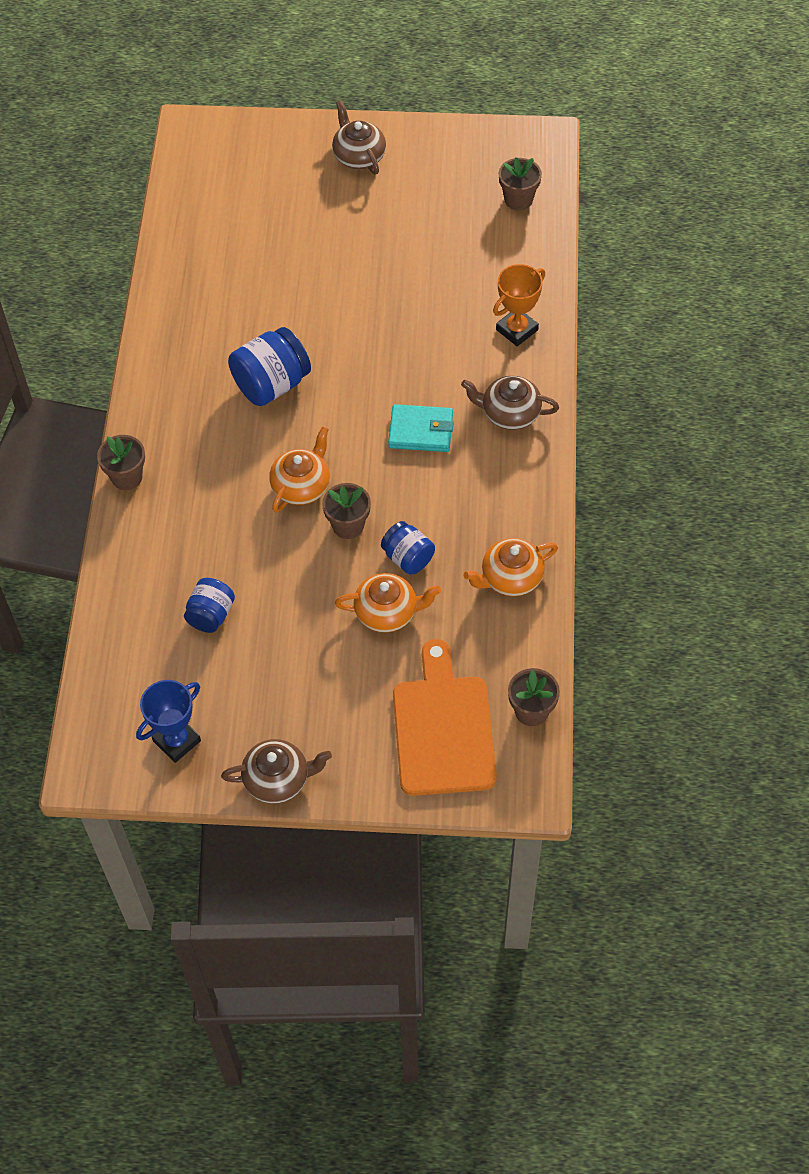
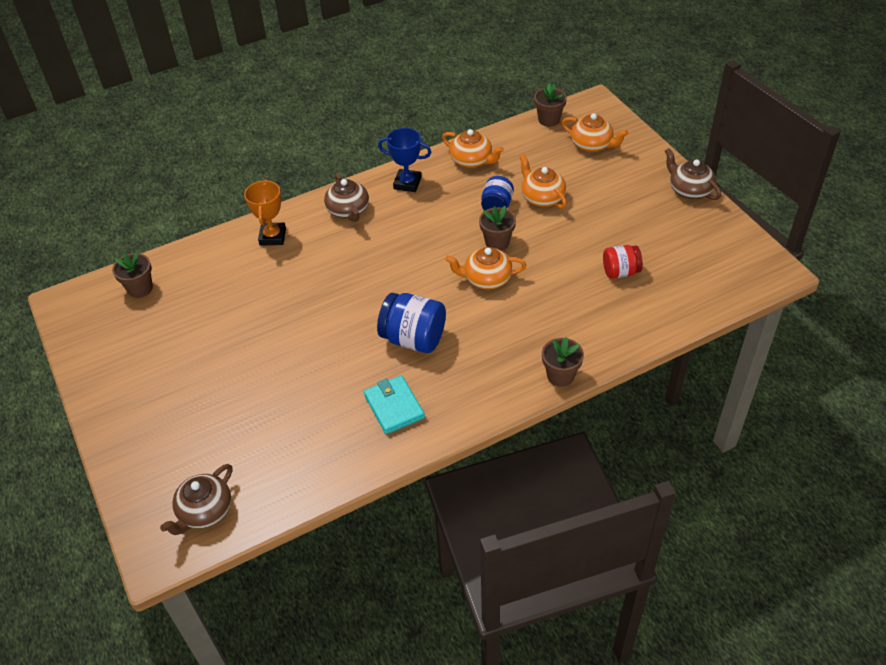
camera: 120 degrees left, 10 degrees down
blue trophy [136,680,201,763] -> blue trophy moved to [378,128,431,192]
blue jar [184,578,235,633] -> red jar [603,245,643,279]
brown teapot [332,100,386,174] -> brown teapot moved to [160,464,232,535]
turquoise wallet [388,404,454,452] -> turquoise wallet moved to [364,375,425,434]
orange cutting board [393,639,497,796] -> orange teapot [562,113,628,152]
orange trophy [493,264,545,346] -> orange trophy turned 75 degrees clockwise [244,180,286,246]

